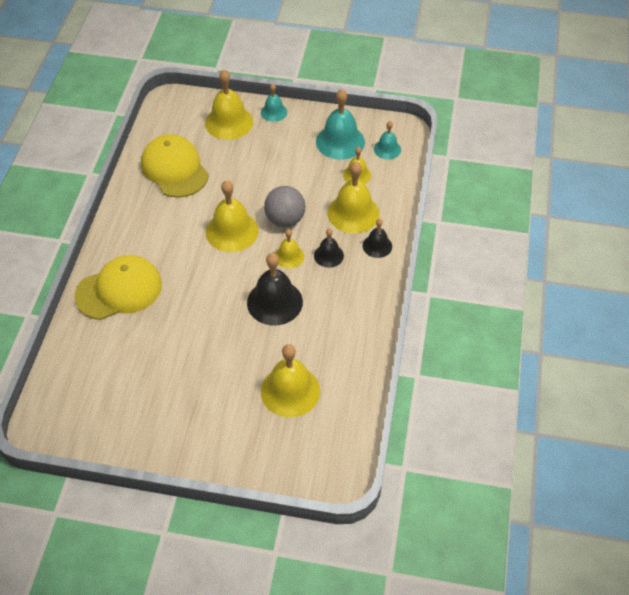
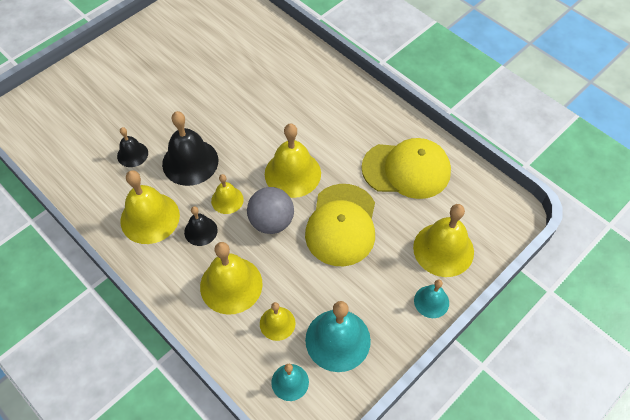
camera: 125 degrees right, 5 degrees up
yellow cap [74,255,162,320] -> yellow cap moved to [305,184,375,266]
yellow bell [261,344,320,418] -> yellow bell moved to [120,170,180,244]
black bell [363,219,392,258] -> black bell moved to [117,127,148,167]

